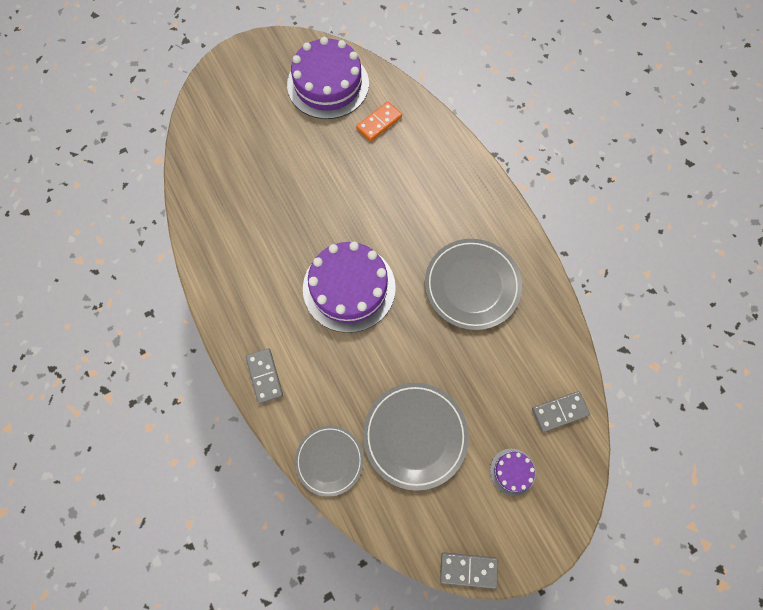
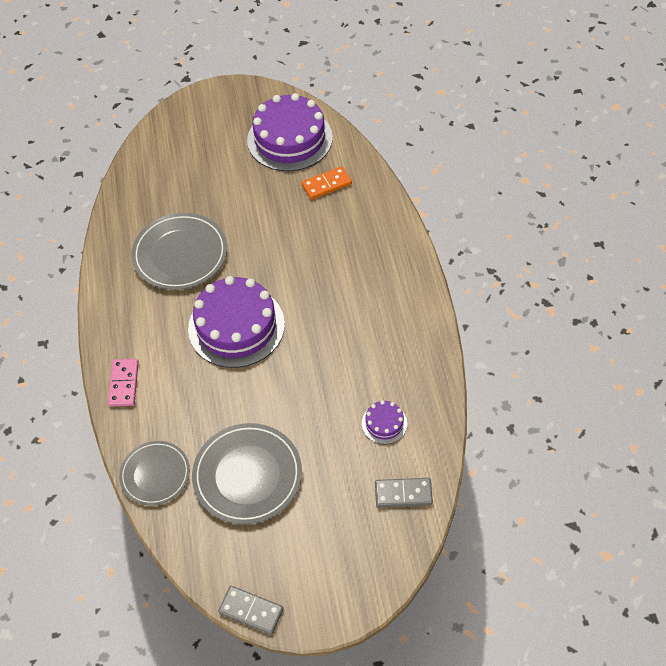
camera: 20 degrees right, 15 degrees down
grey domino [246,348,283,404] -> pink domino [108,359,139,407]
grey plate [425,239,522,330] -> grey plate moved to [131,213,227,290]
purple cake [490,449,536,496] -> purple cake moved to [362,400,407,444]

